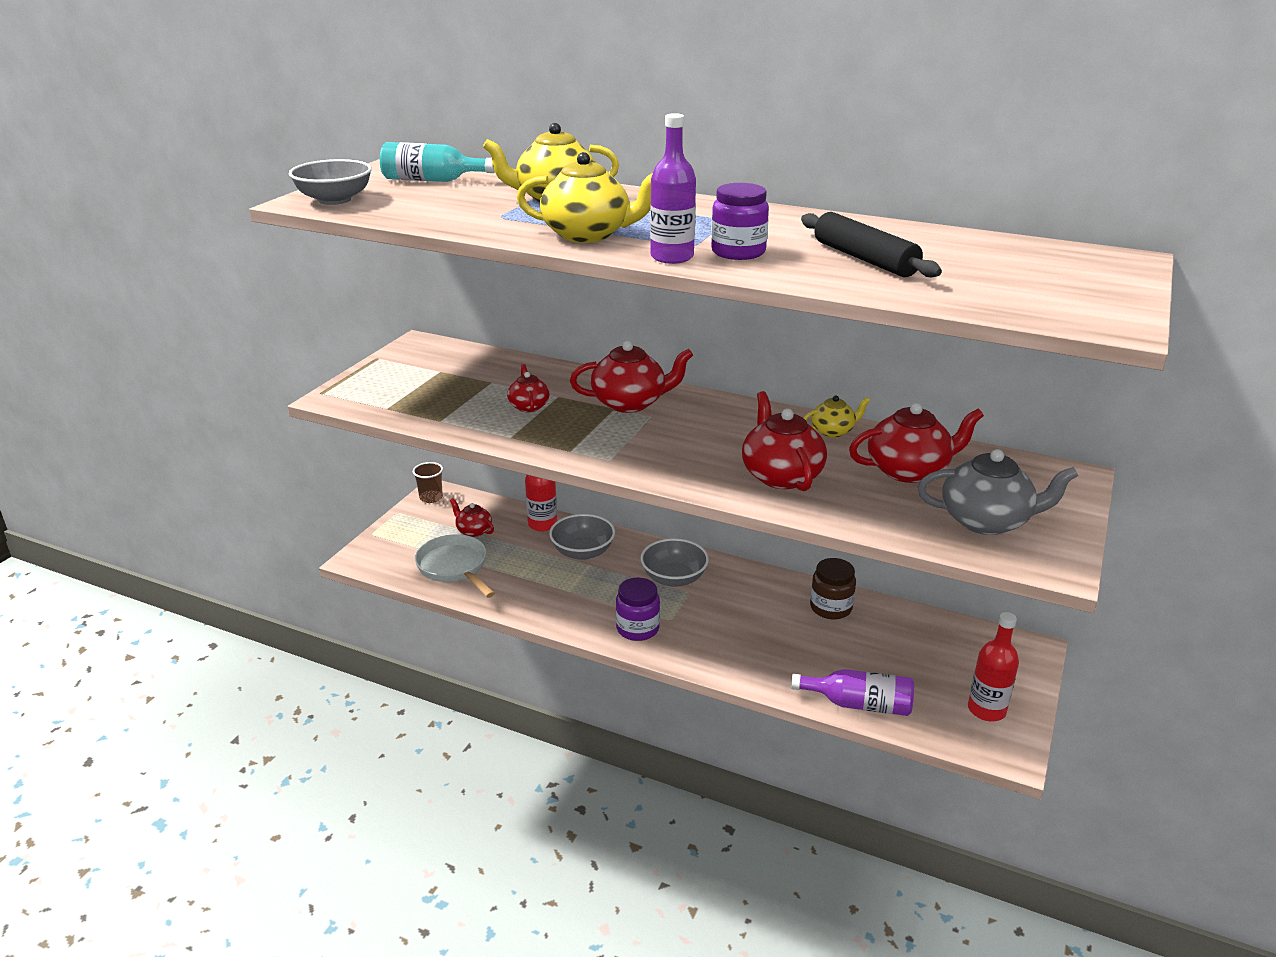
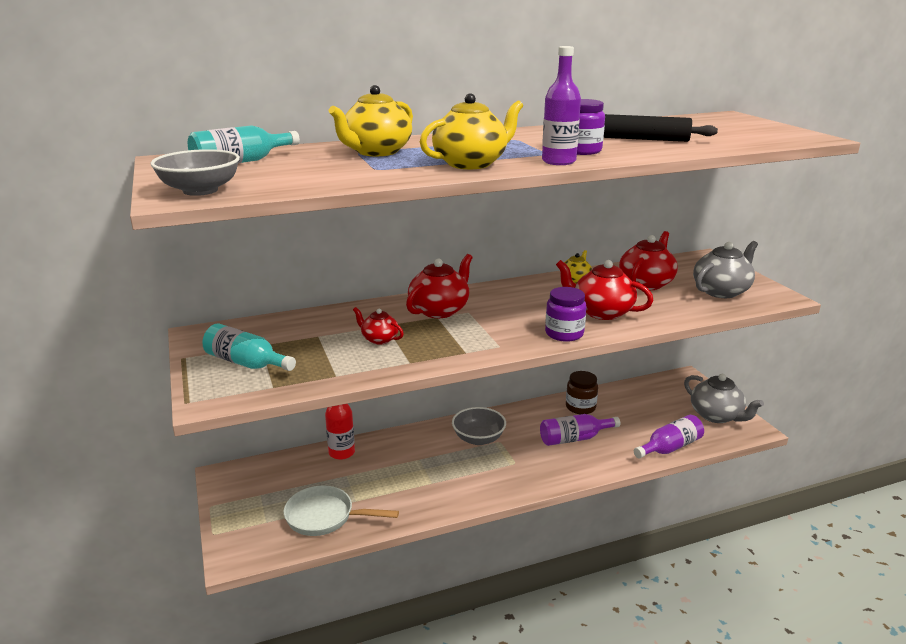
camera: 45 degrees left, 5 degrees down
brown cup [413,462,443,503] -> none
red teapot [450,498,494,537] -> none
grey bowl [549,514,615,560] -> none
purple jar [616,577,660,641] -> purple jar moved to [545,287,586,342]
red bottle [968,612,1019,721] -> grey teapot [684,374,764,423]
none -> turquoise bottle [203,324,296,371]
none -> purple bottle [540,414,620,446]

